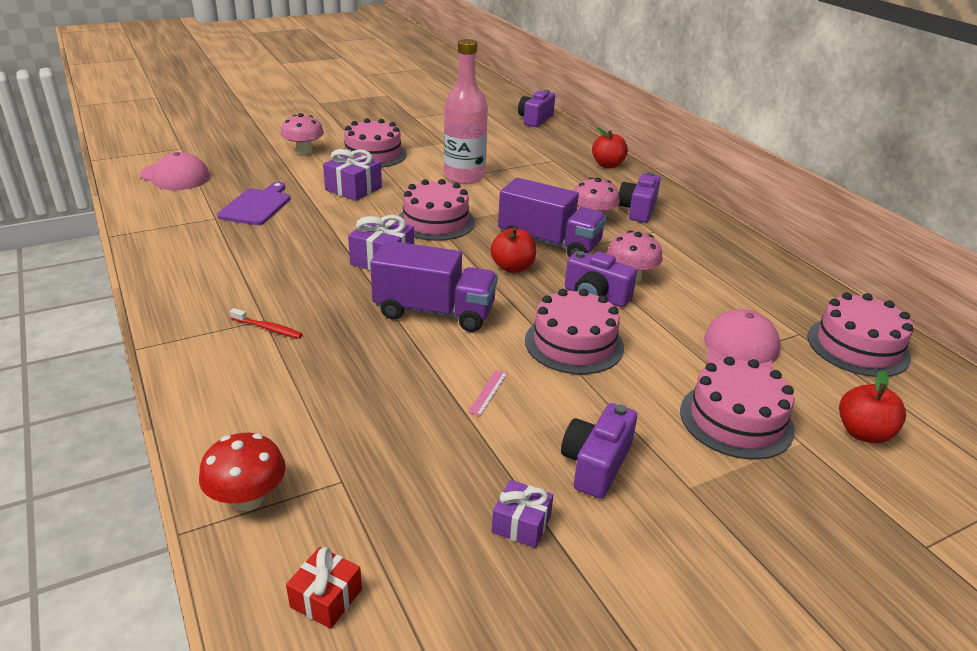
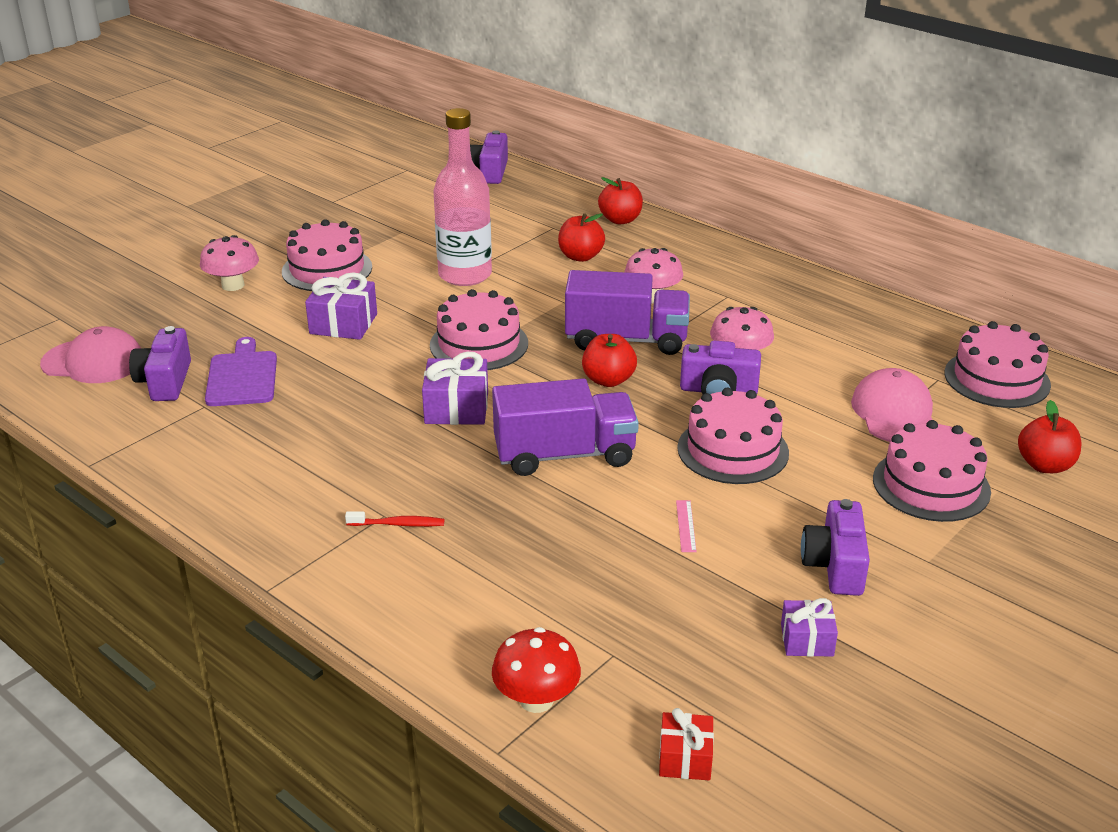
camera: 20 degrees left, 0 degrees up
purple camera [618,172,661,223] -> purple camera moved to [129,326,191,401]
none -> red apple [558,213,605,262]

